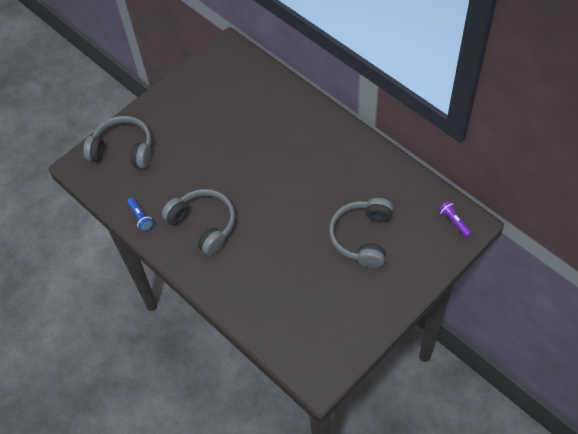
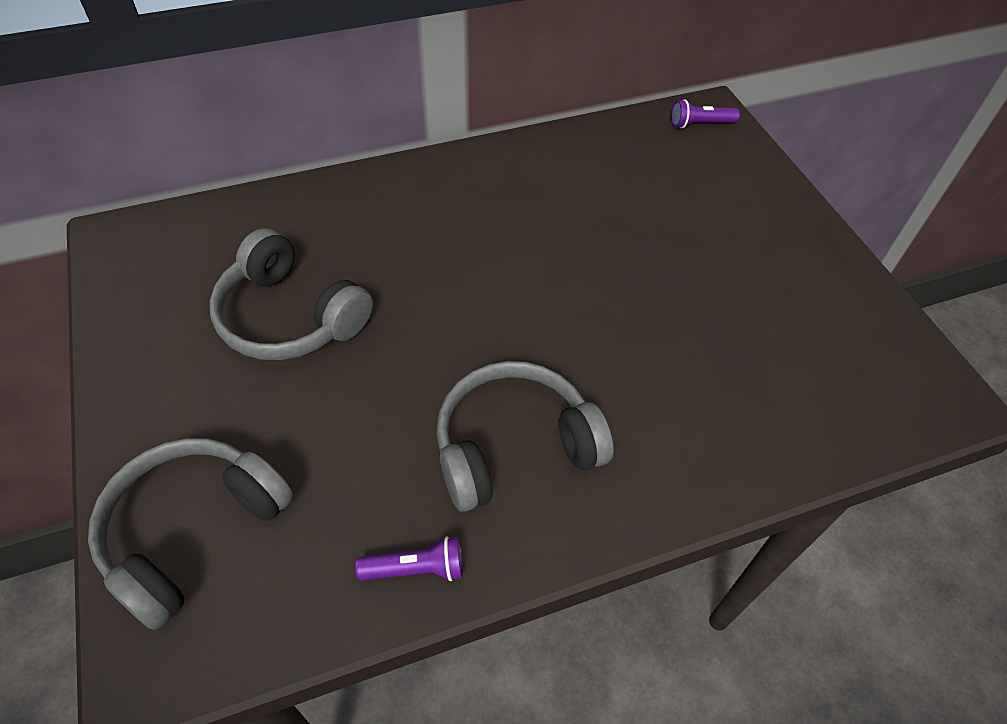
camera: 70 degrees left, 5 degrees down
blue flashlight [127,198,154,231] -> purple flashlight [355,536,463,581]
grey headphones [329,198,393,268] -> grey headphones moved to [209,228,373,360]

